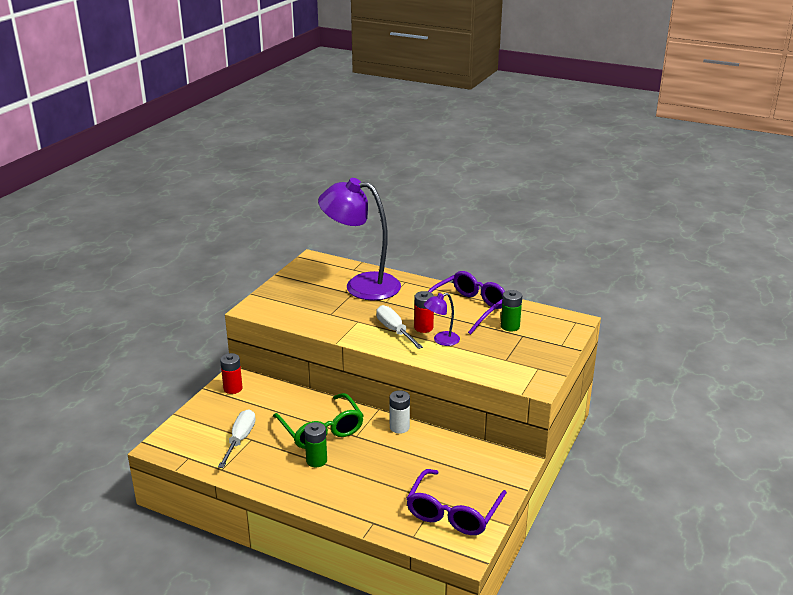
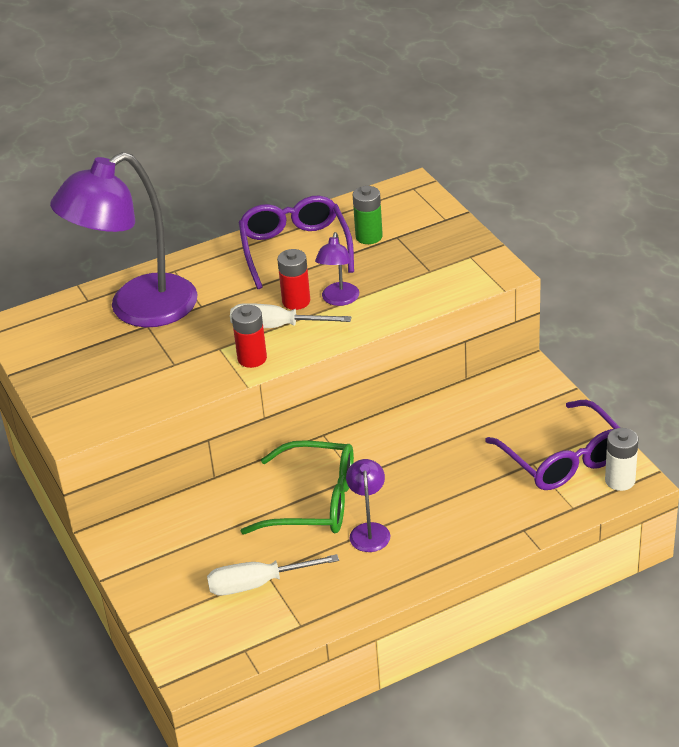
camera: 50 degrees left, 10 degrees up
white screwdriver [218,410,256,468] -> white screwdriver turned 60 degrees counterclockwise [207,554,339,596]
red battery [220,353,243,394] -> red battery moved to [232,305,267,368]
green battery [304,422,327,467] -> purple lamp [346,459,390,552]
white battery [390,390,410,434] -> white battery moved to [605,428,639,491]

